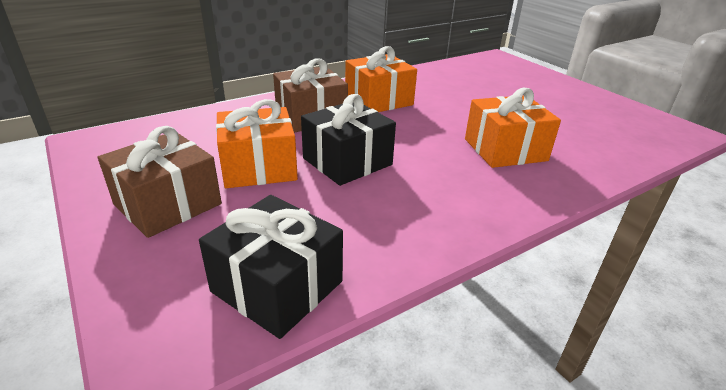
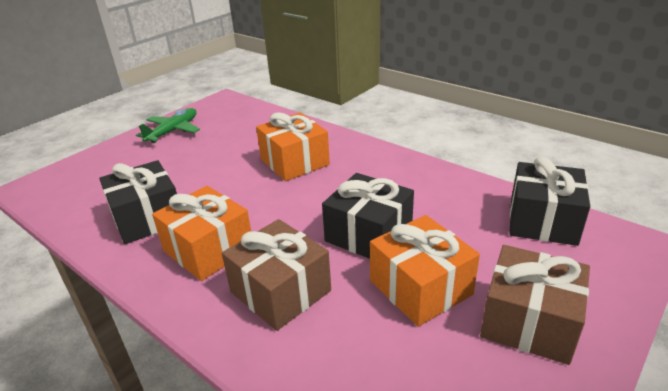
camera: 105 degrees left, 0 degrees up
none -> black gift [99,160,177,244]
none -> green plane [136,108,200,143]

